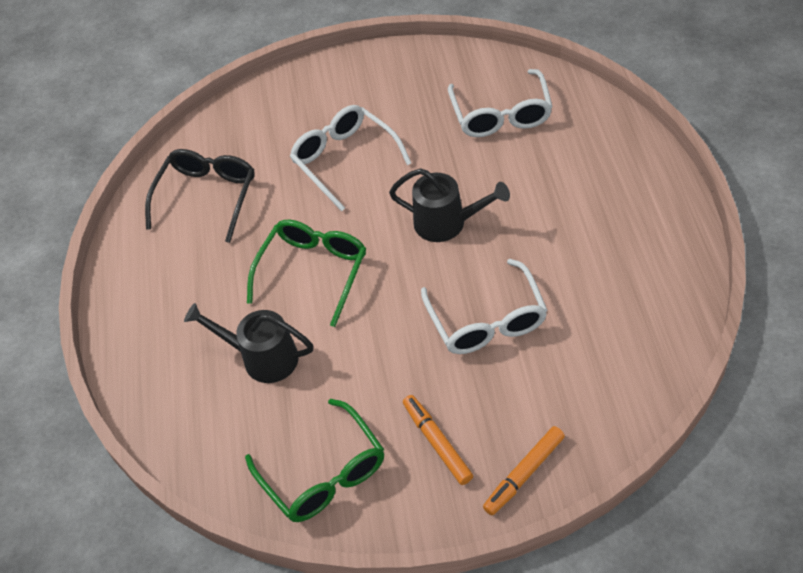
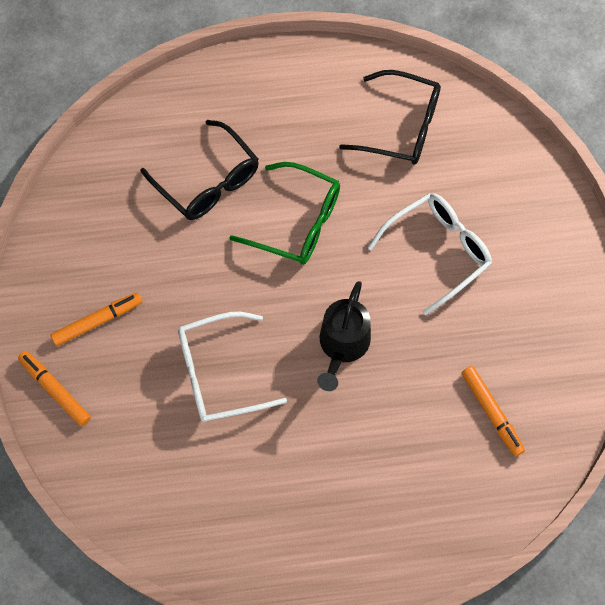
camera: 85 degrees right, 15 degrees up
black watering can [184,303,313,383] -> black glasses [141,120,259,220]
green glasses [245,399,384,522] -> none
white glasses [448,69,553,137] -> orange marker [462,366,525,456]

